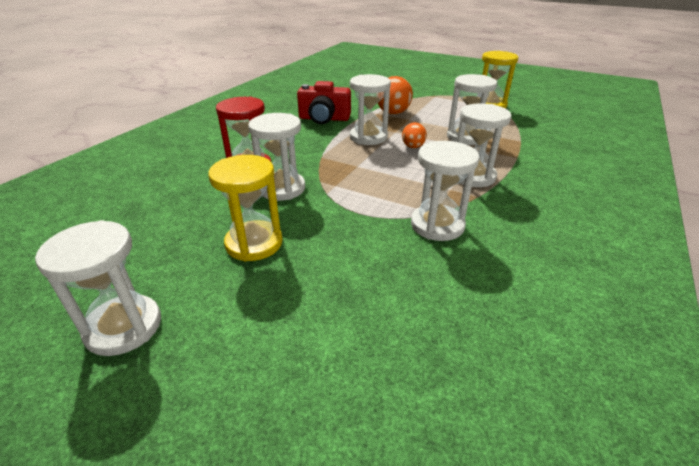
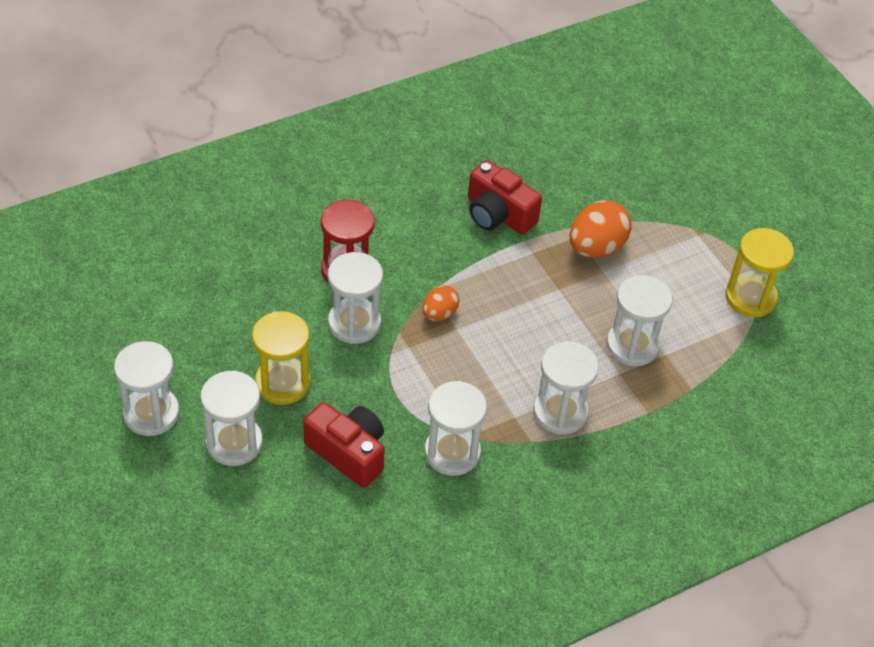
camera: 30 degrees right, 15 degrees up
white hourglass [350,74,391,145] -> white hourglass moved to [200,371,263,466]
orange egg [402,122,427,148] -> orange egg moved to [423,285,459,321]
none -> red camera [303,402,385,488]

